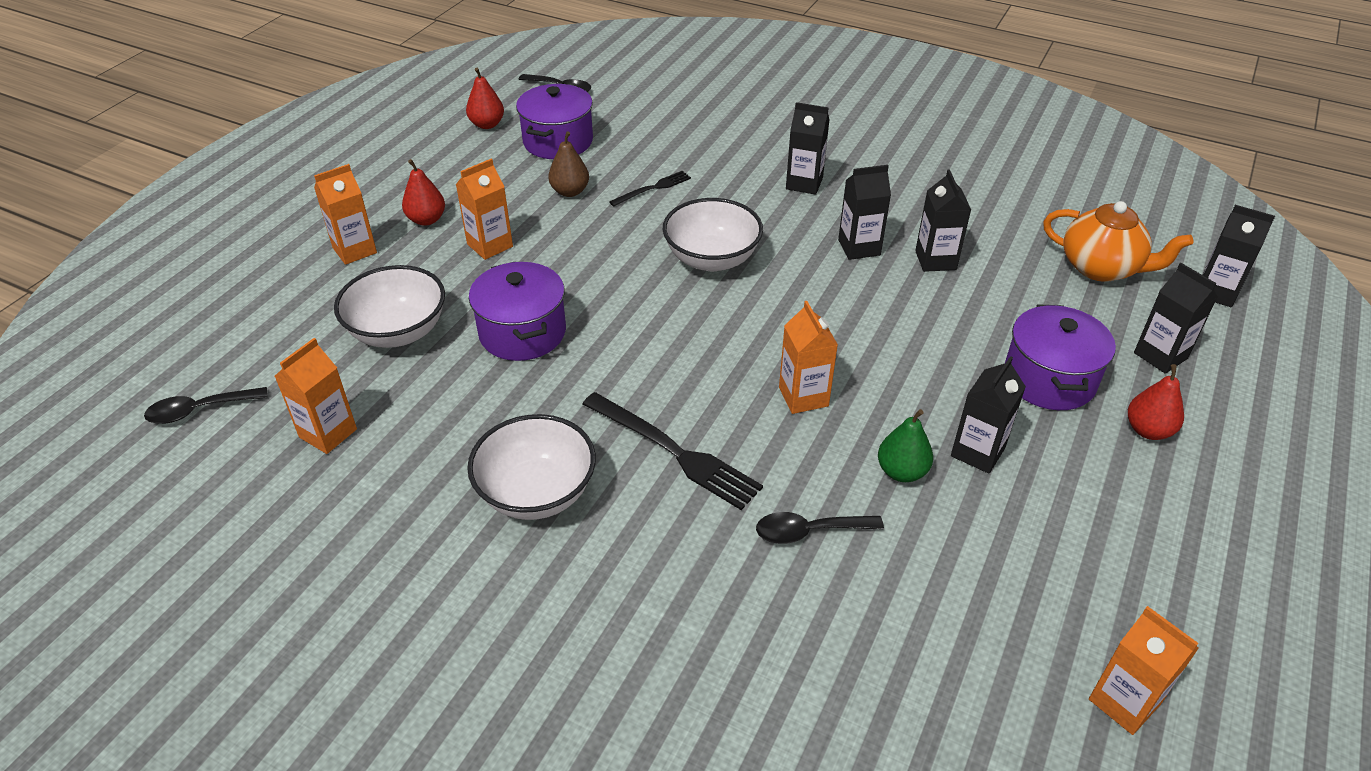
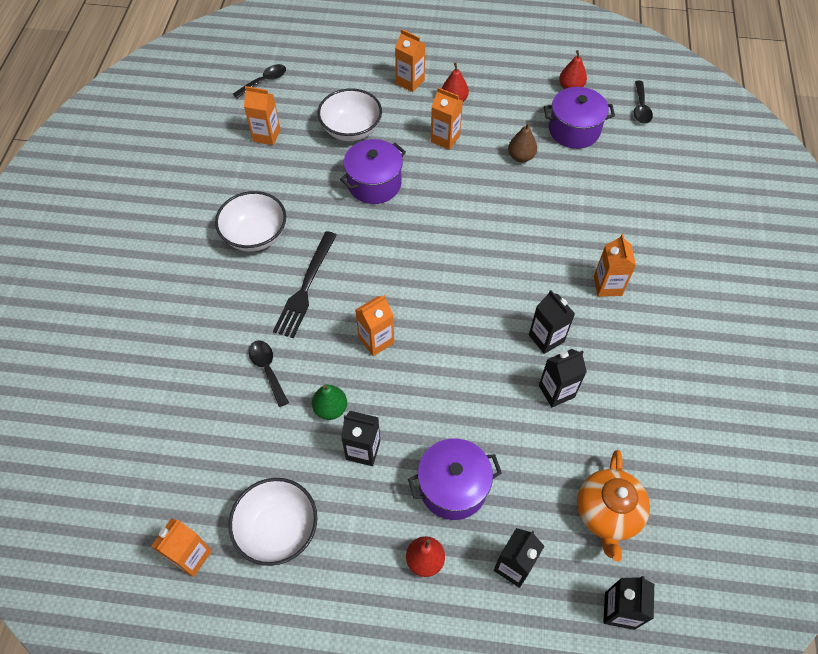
camera: 70 degrees right, 15 degrees up
black spoon [144,387,268,424] -> black spoon turned 90 degrees clockwise [233,64,286,98]
black fork [609,171,691,206] -> none
white bowl [663,198,763,271] -> white bowl moved to [228,478,318,566]
black carton [786,102,830,195] -> orange carton [594,234,636,297]

